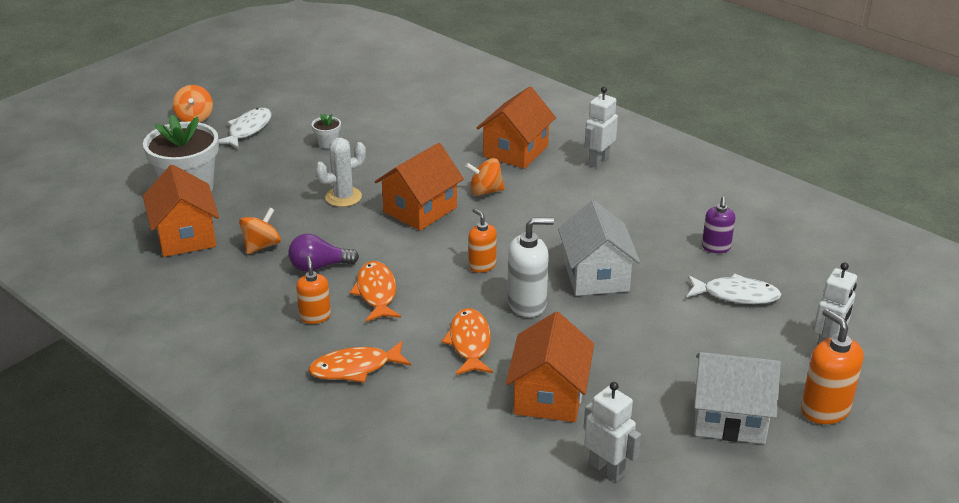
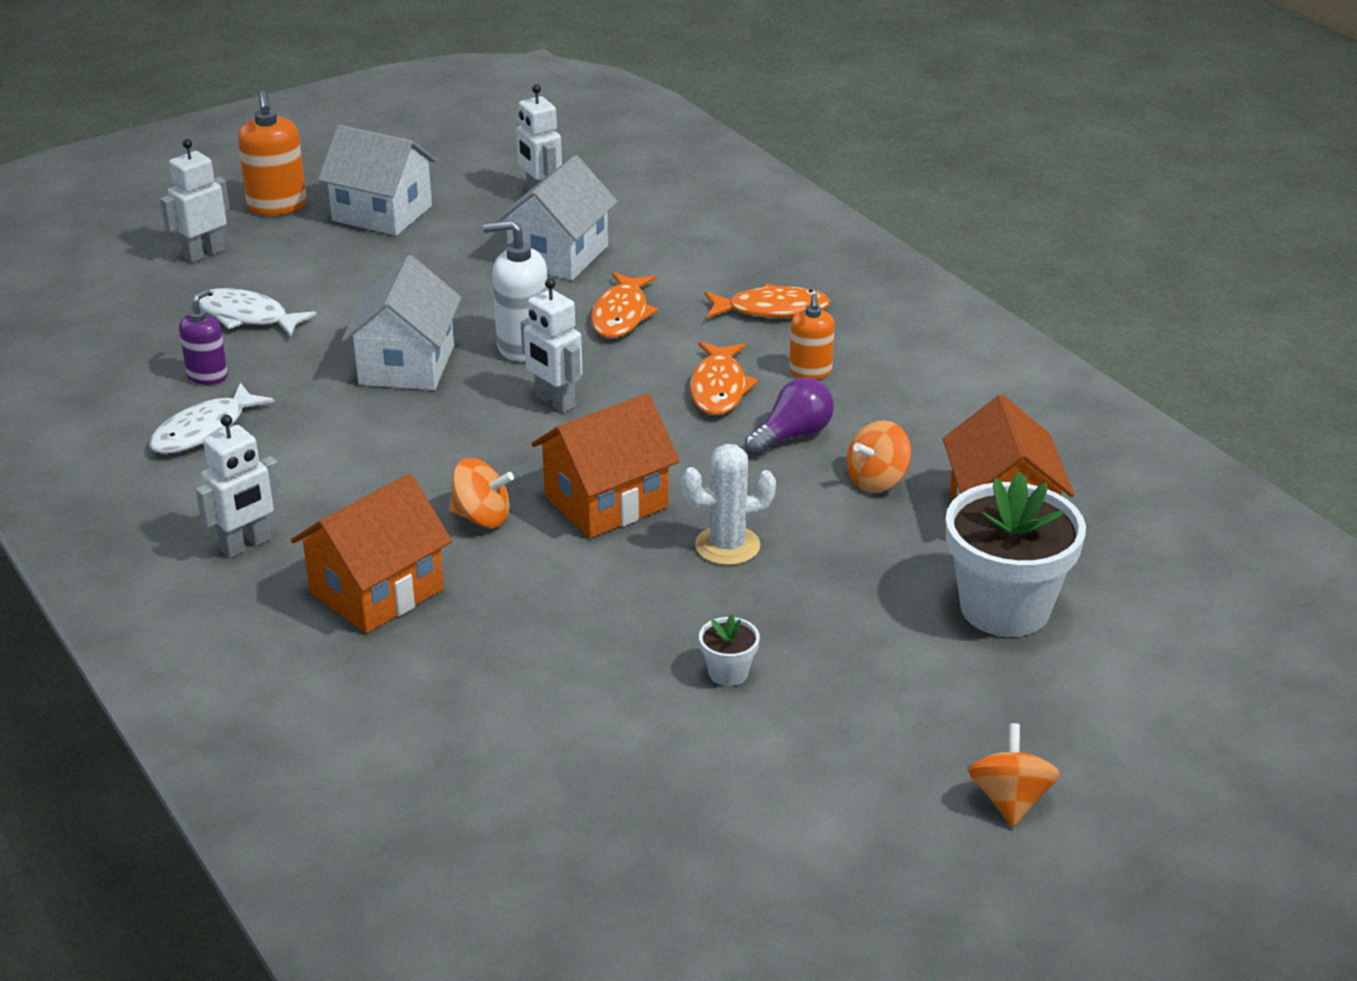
camera: 165 degrees left, 0 degrees up
white fish [218,108,272,149] -> white fish moved to [149,383,274,454]
purple light bulb [288,234,359,272] -> purple light bulb turned 45 degrees counterclockwise [745,378,834,456]
orange soap dispenser [468,208,497,273] -> white robot [521,278,582,413]
orange house [506,312,594,422] -> white house [496,155,618,280]

